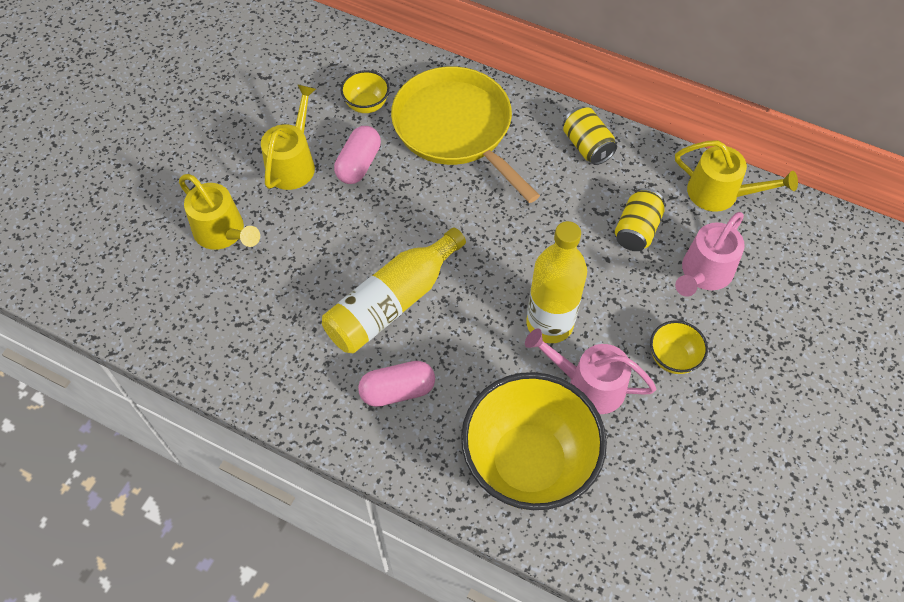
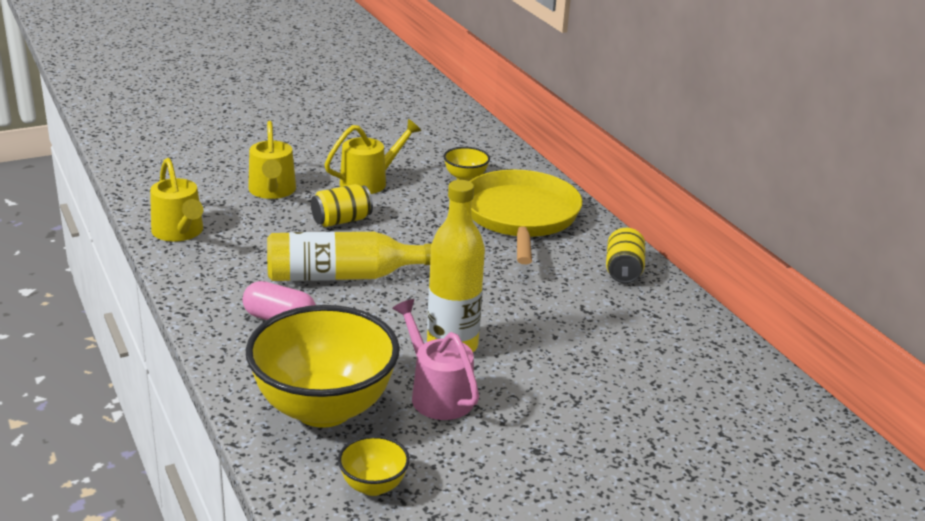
camera: 35 degrees right, 30 degrees down
pink capsule [334,126,381,184] -> none
yellow can [615,188,665,251] -> yellow can moved to [311,184,373,227]
yellow bowl [650,320,708,374] -> yellow bowl moved to [338,435,410,496]
yellow watering can [675,140,798,212] -> yellow watering can moved to [150,158,203,242]
pink watering can [675,212,745,297] -> none

